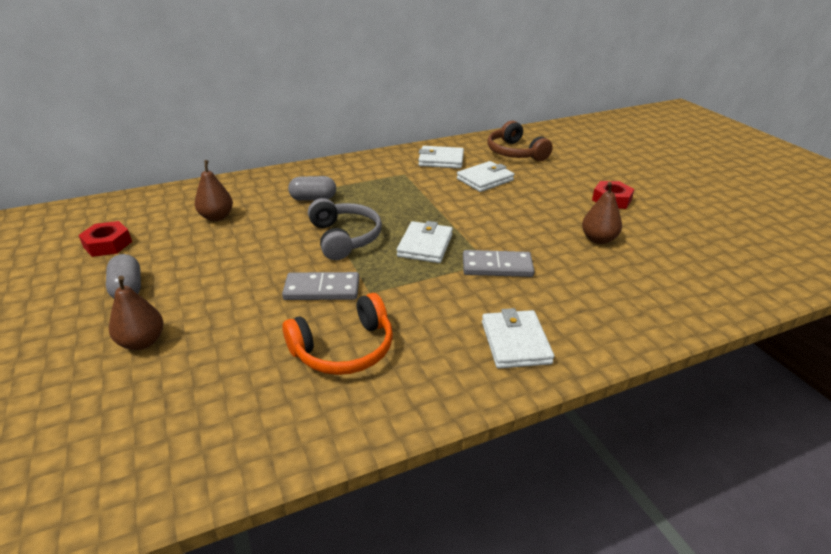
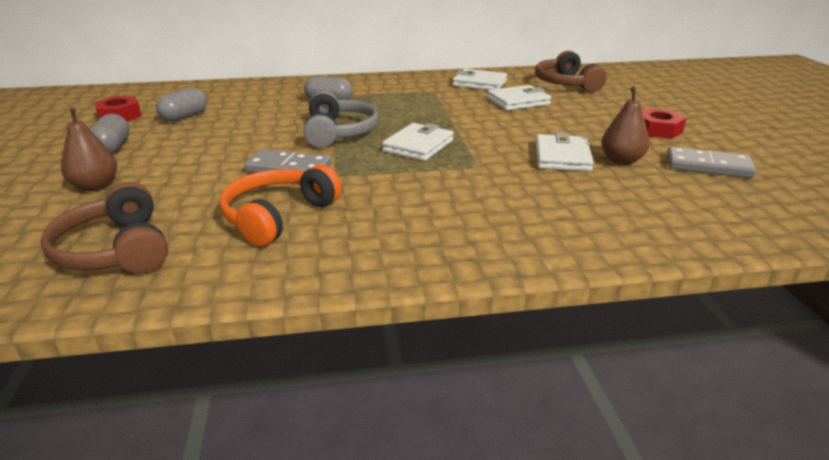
camera: 15 degrees right, 5 degrees down
brown pear [195,160,233,221] -> none
orange headphones [282,293,393,375] -> orange headphones turned 135 degrees clockwise [219,165,342,247]
grey domino [463,250,534,277] -> grey domino moved to [667,147,756,178]
white wallet [482,308,554,368] -> white wallet moved to [536,132,594,172]
none -> brown headphones [41,182,168,273]
none -> grey capsule [156,88,207,122]

